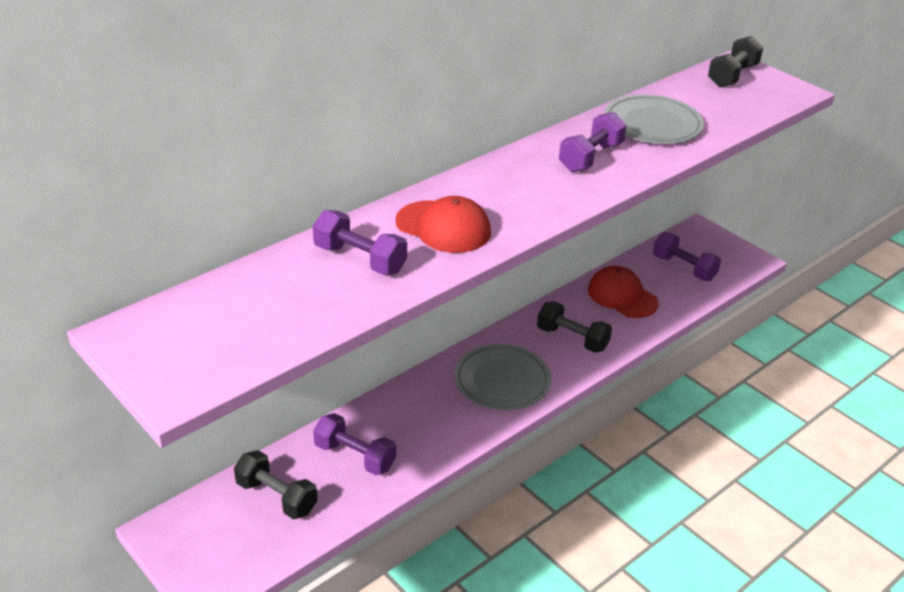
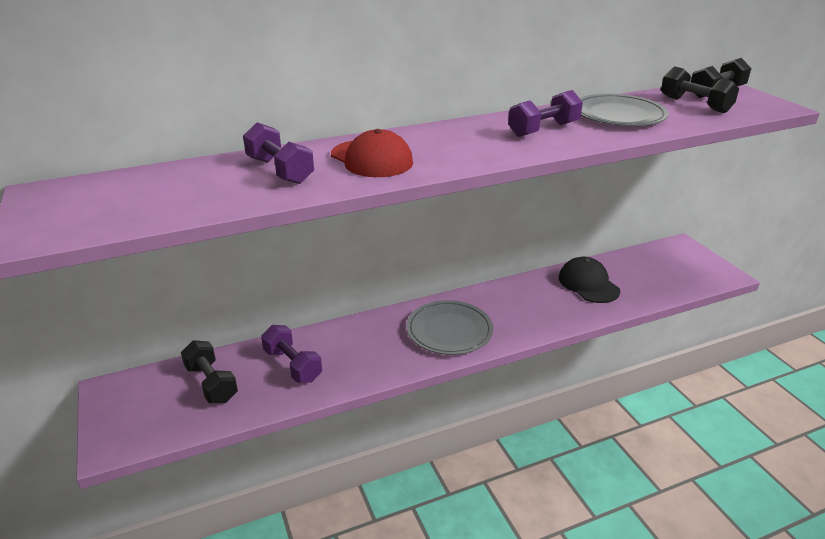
camera: 20 degrees right, 5 degrees down
black dumbbell [537,301,612,353] -> black dumbbell moved to [661,67,739,113]
red cap [588,266,659,318] -> black cap [559,257,620,303]
purple dumbbell [653,232,721,281] -> none

